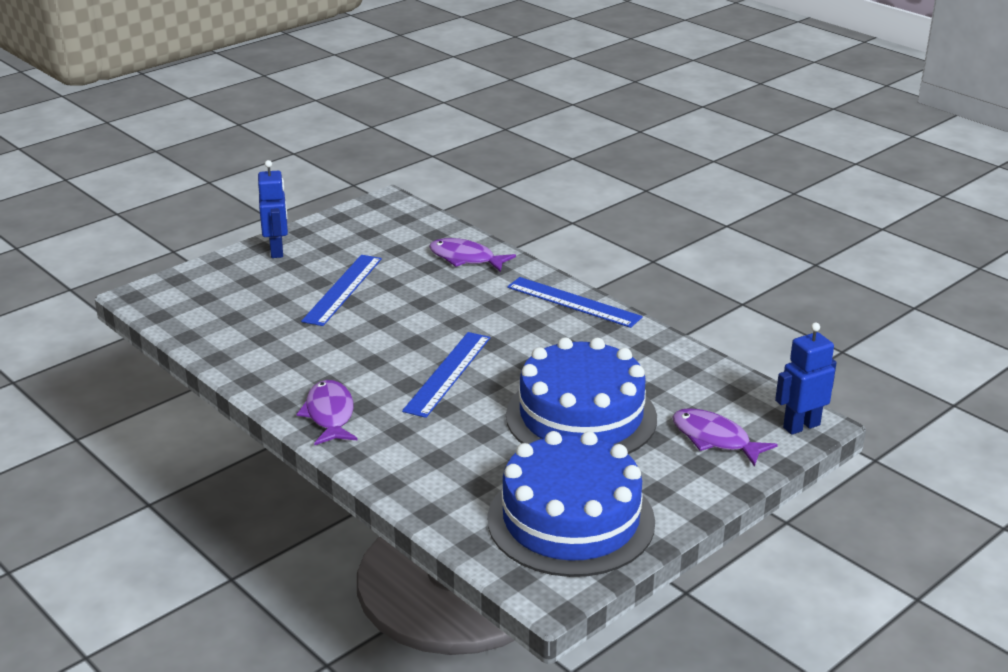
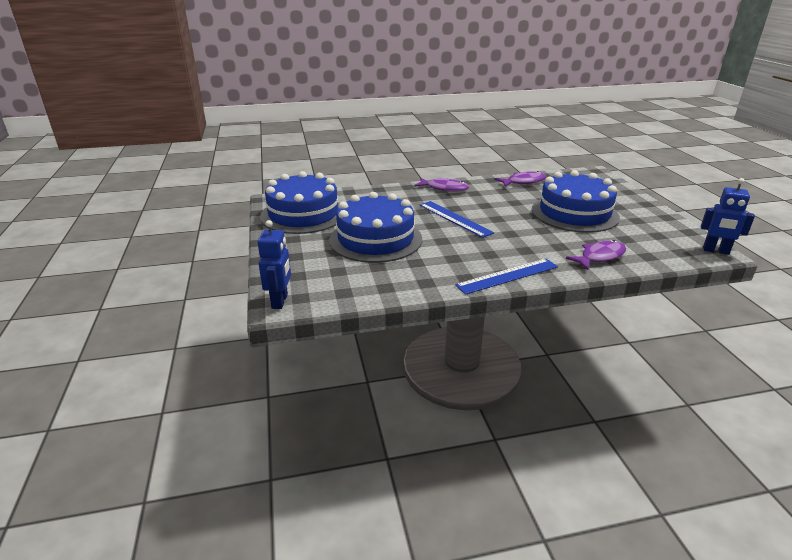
camera: 120 degrees right, 0 degrees up
blue robot [258,160,288,258] -> blue robot moved to [701,178,755,255]
blue ruler [301,255,382,326] -> blue cake [532,170,620,233]
purple fish [673,408,778,467] -> purple fish moved to [495,171,547,187]

